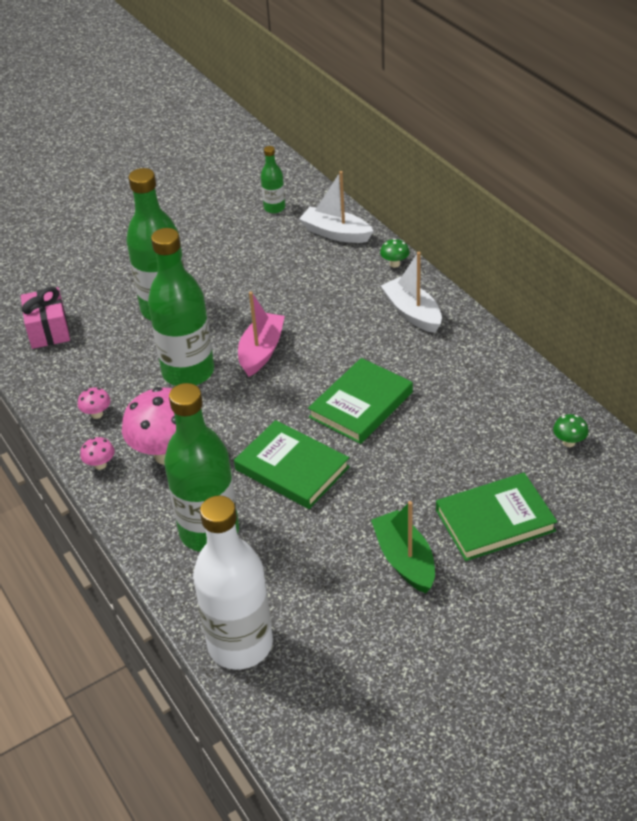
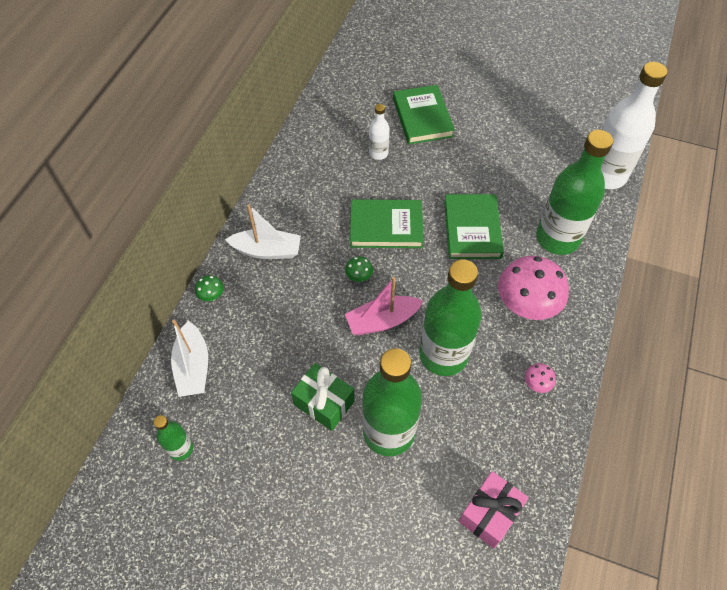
camera: 130 degrees left, 15 degrees up
pink mushroom [80,437,115,470] -> none
green boat [371,501,435,593] -> none
white boat [381,252,442,333] -> white boat turned 105 degrees counterclockwise [225,204,301,259]
green book [436,473,557,561] -> green book turned 45 degrees clockwise [393,85,455,144]
green mushroom [553,414,588,447] -> green mushroom moved to [345,256,373,282]
none -> green gift [291,363,355,431]
none -> white bottle [369,104,390,160]

